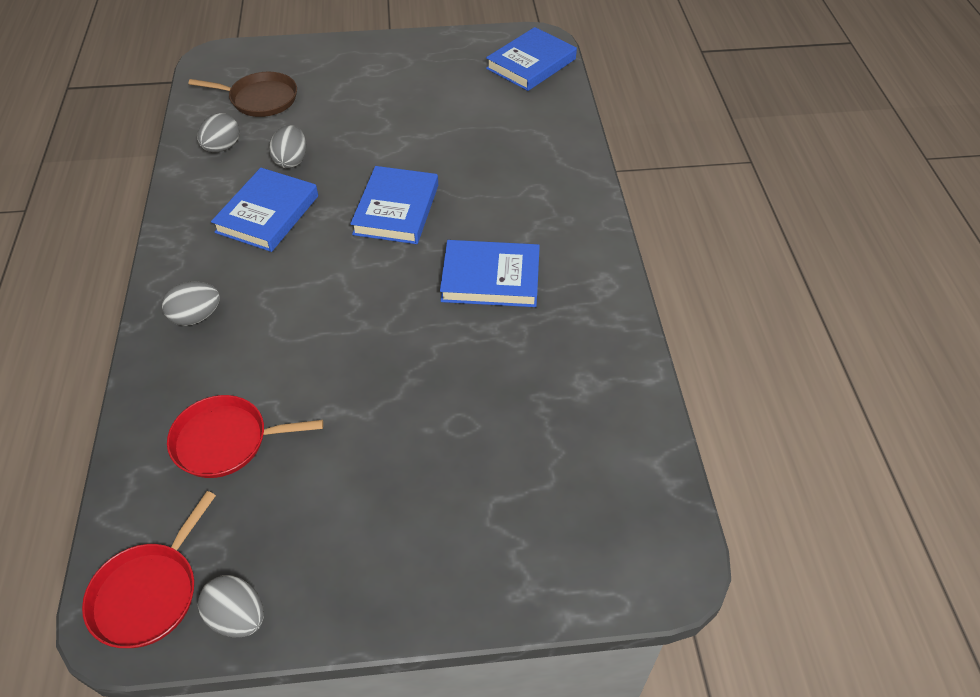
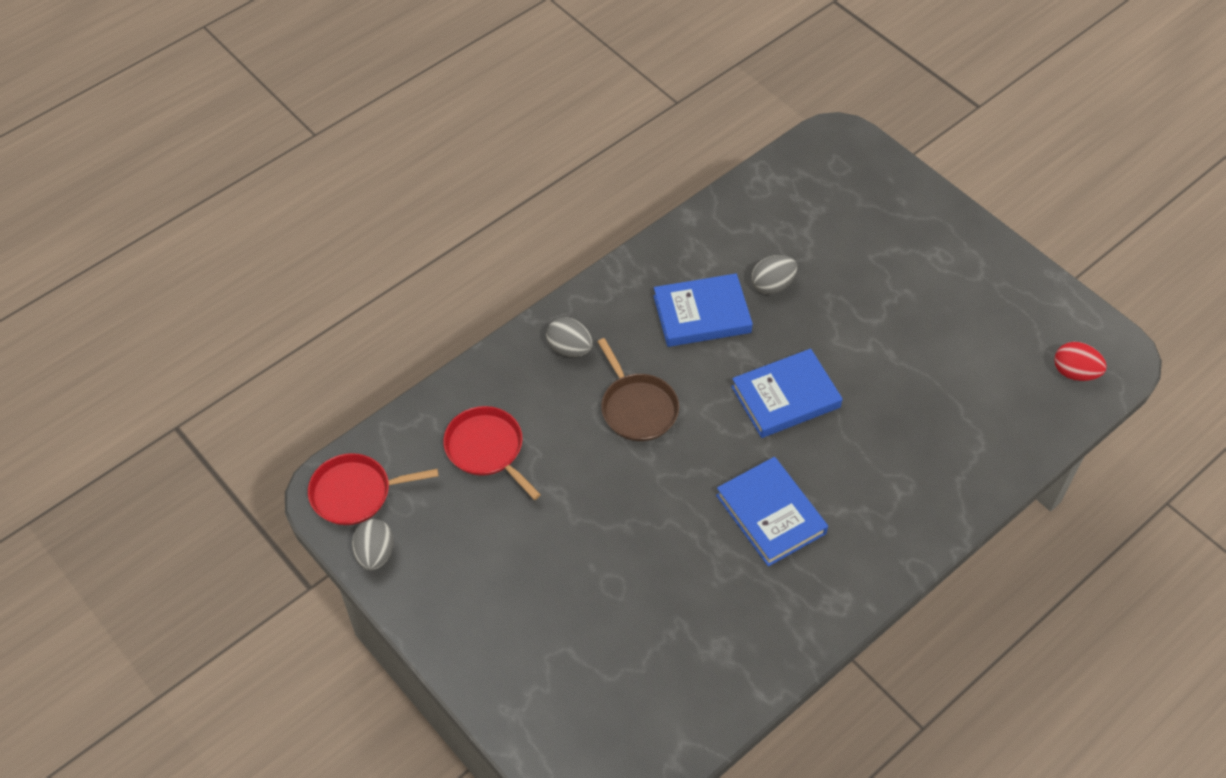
camera: 55 degrees right, 5 degrees up
brown pan [188,72,297,117] -> brown pan moved to [597,338,679,441]
grey egg [197,113,240,152] -> none
blue book [486,27,577,91] -> red egg [1054,342,1107,381]

